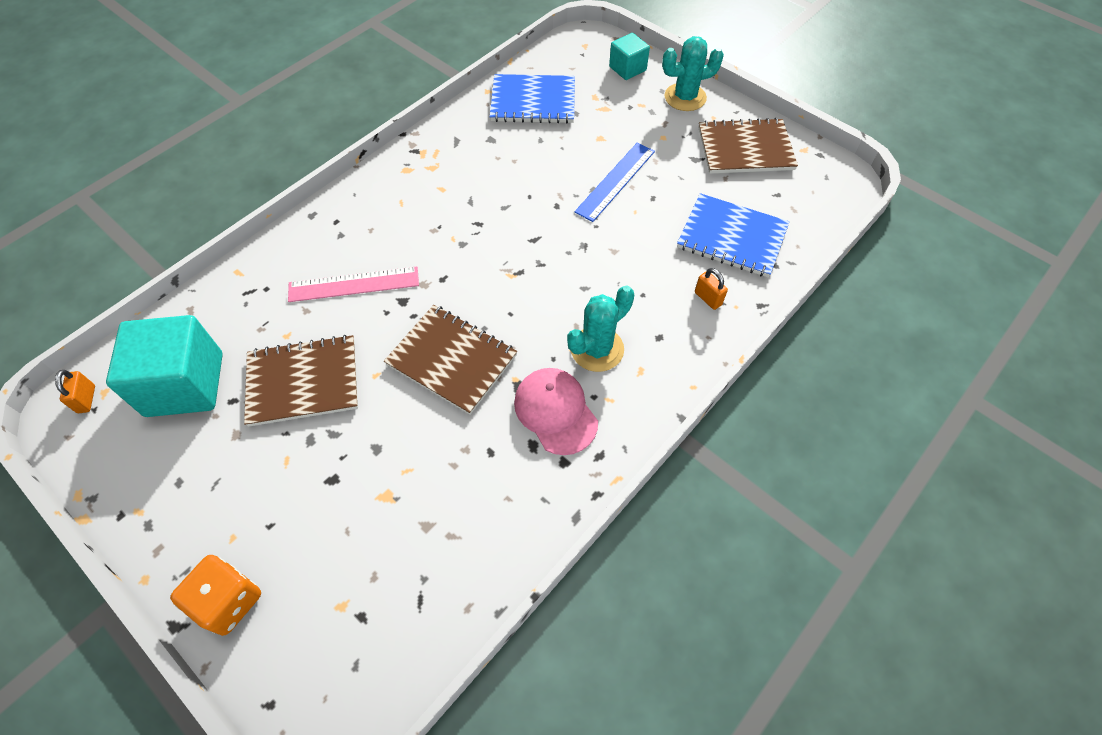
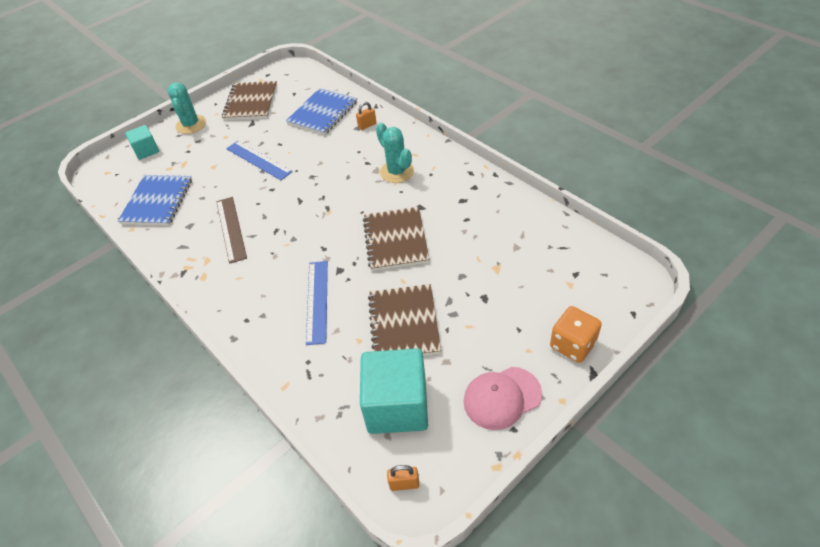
camera: 80 degrees left, 10 degrees down
pink ruler [288,266,419,302] -> blue ruler [306,261,328,345]
brown notebook [384,305,517,415] -> brown notebook turned 45 degrees counterclockwise [363,207,429,271]
pink cap [514,368,598,455] -> pink cap moved to [464,367,542,430]
none -> brown ruler [216,197,247,264]

